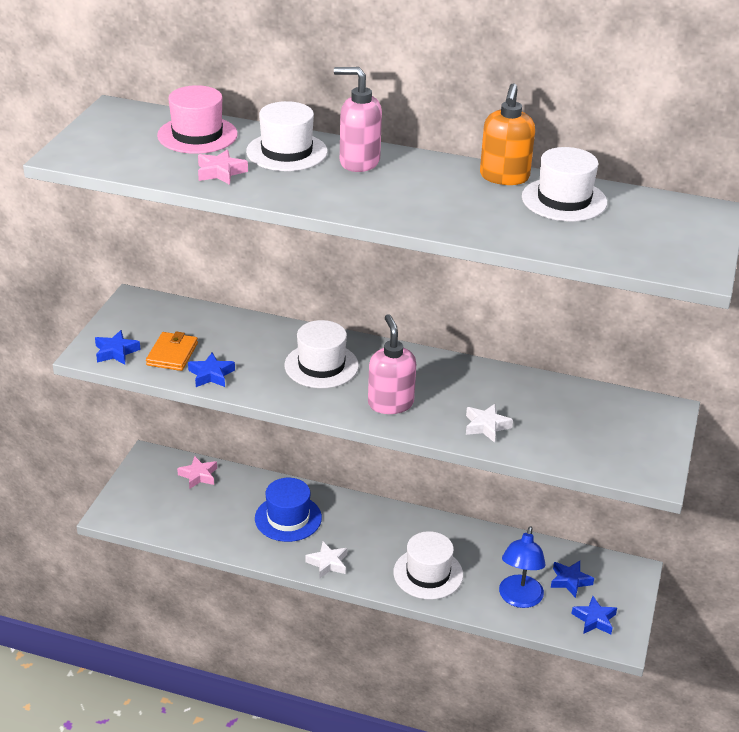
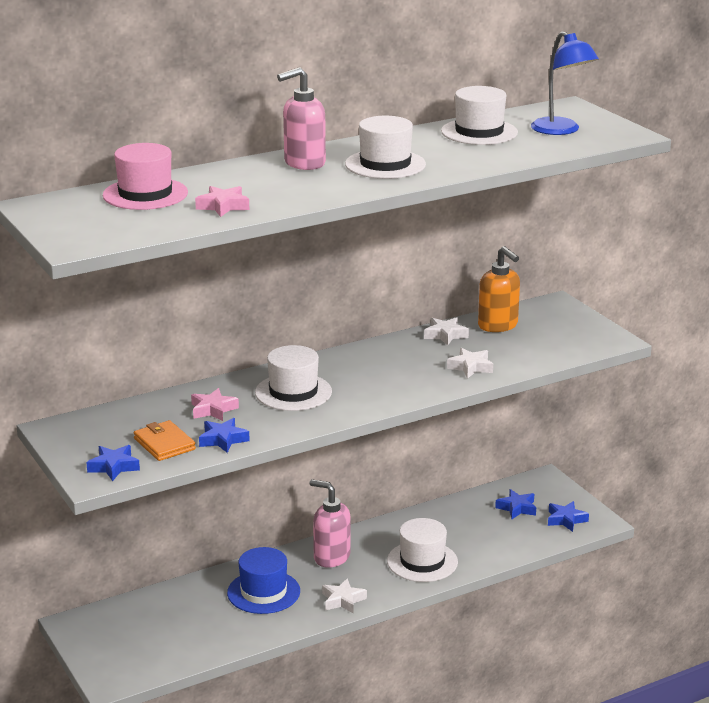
camera: 45 degrees left, 10 degrees down
pink star [177,456,217,489] -> pink star moved to [191,388,239,421]
white hat [246,101,328,171] -> white hat moved to [345,116,426,179]
pink soap dispenser [368,314,416,414] -> pink soap dispenser moved to [309,479,351,568]
orange soap dispenser [480,83,535,185] -> orange soap dispenser moved to [478,246,520,332]
blue lamp [499,526,545,608] -> blue lamp moved to [531,31,599,135]
none -> white star [424,317,469,346]

